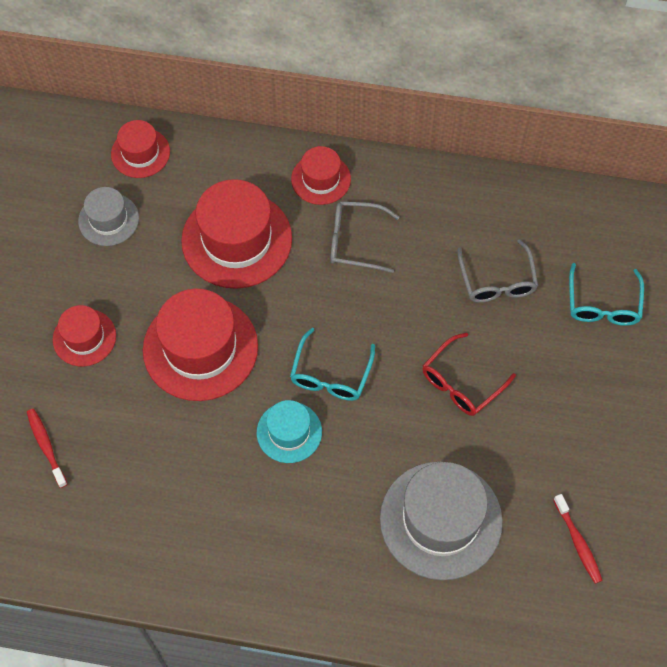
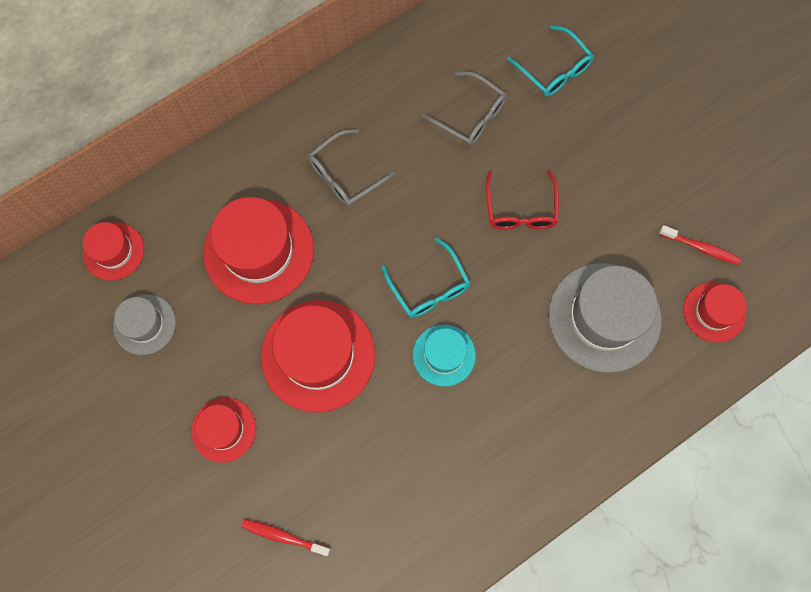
camera: 45 degrees left, 10 degrees up
red hat [291,146,351,205] -> red hat moved to [683,282,747,343]

